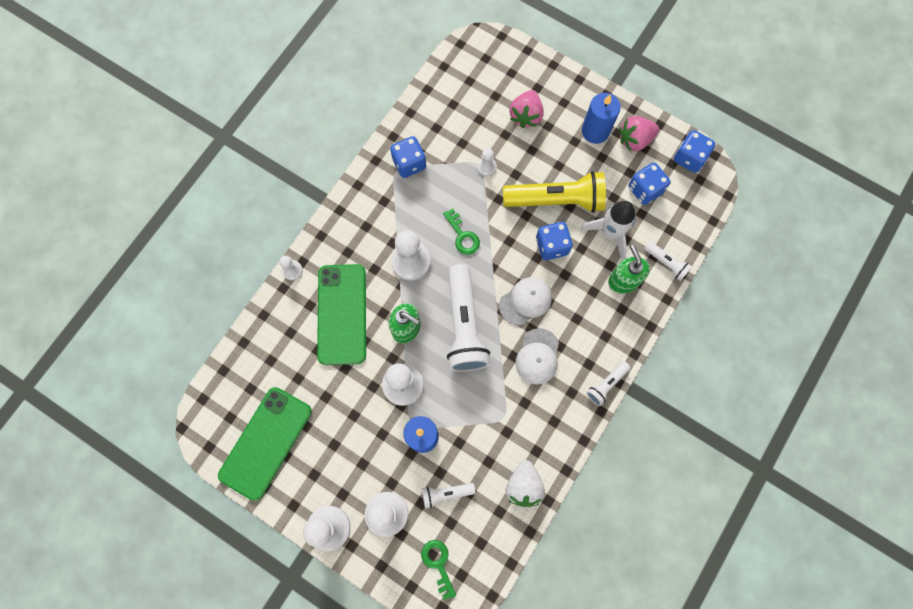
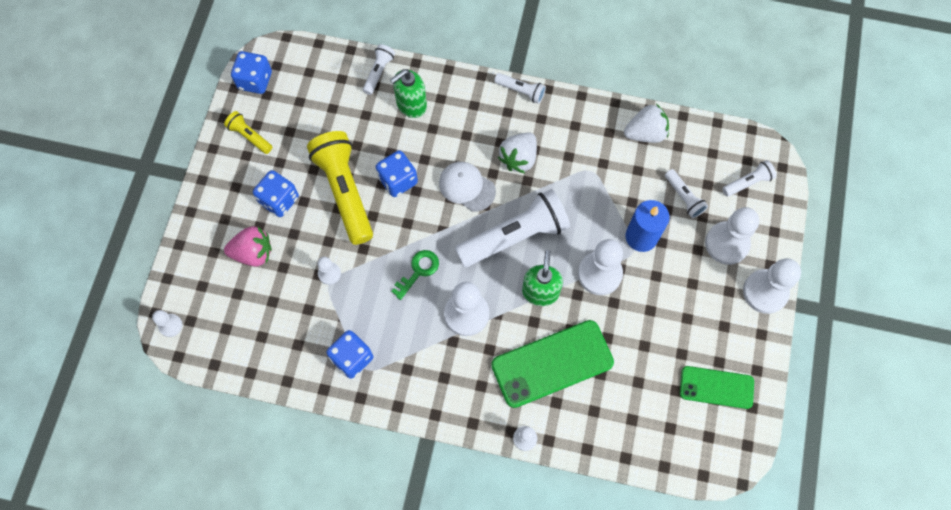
camera: 110 degrees left, 5 degrees down
green phone [218,387,312,501] -> green phone [680,366,754,409], size x0.62
green key [421,540,456,600] -> white flashlight [722,160,776,197]
white cap [516,328,559,384] -> white strawberry [498,132,537,173]
white rocket [581,201,635,260] -> none
blue candle [582,93,621,144] -> none
pink strawberry [619,116,659,152] -> yellow flashlight [224,111,272,154]
blue dice [628,162,671,205] -> blue dice moved to [253,170,299,217]
none -> white pawn [152,310,182,337]

